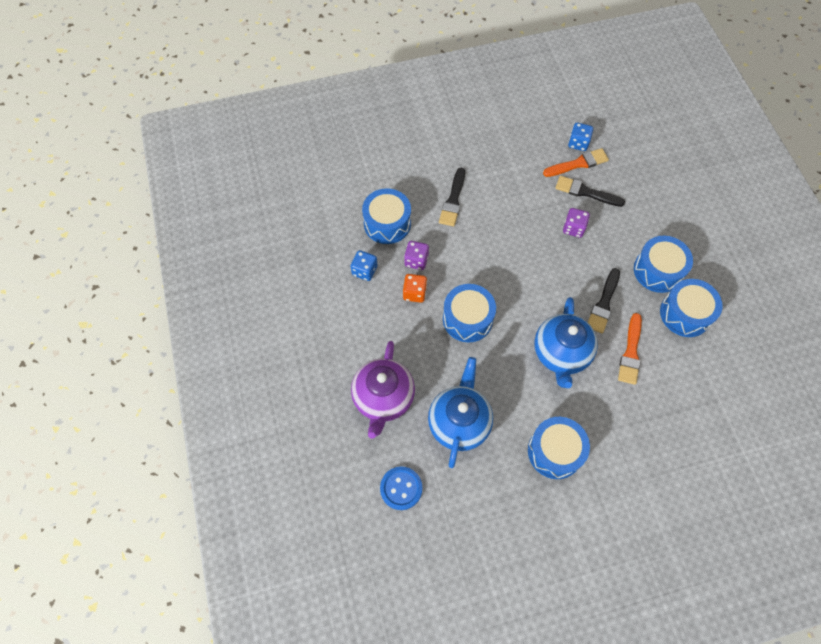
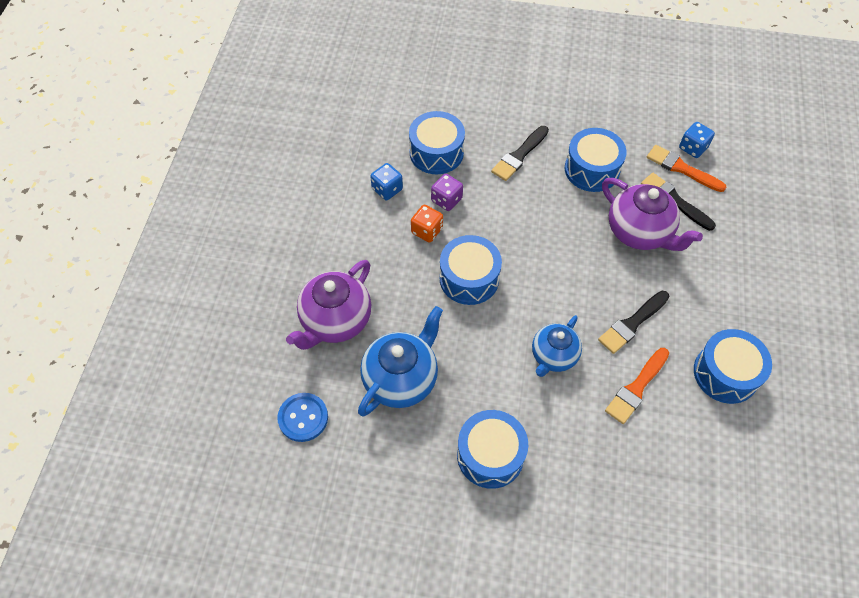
camera: 25 degrees right, 5 degrees down
blue teapot [534,297,598,388] -> blue teapot [532,315,582,377], size x0.66
orange brush [543,148,609,177] -> orange brush turned 150 degrees counterclockwise [647,145,726,192]
purple dice [563,208,590,238] -> purple teapot [602,178,703,251]
blue drum [634,236,693,293] -> blue drum moved to [565,128,627,192]

